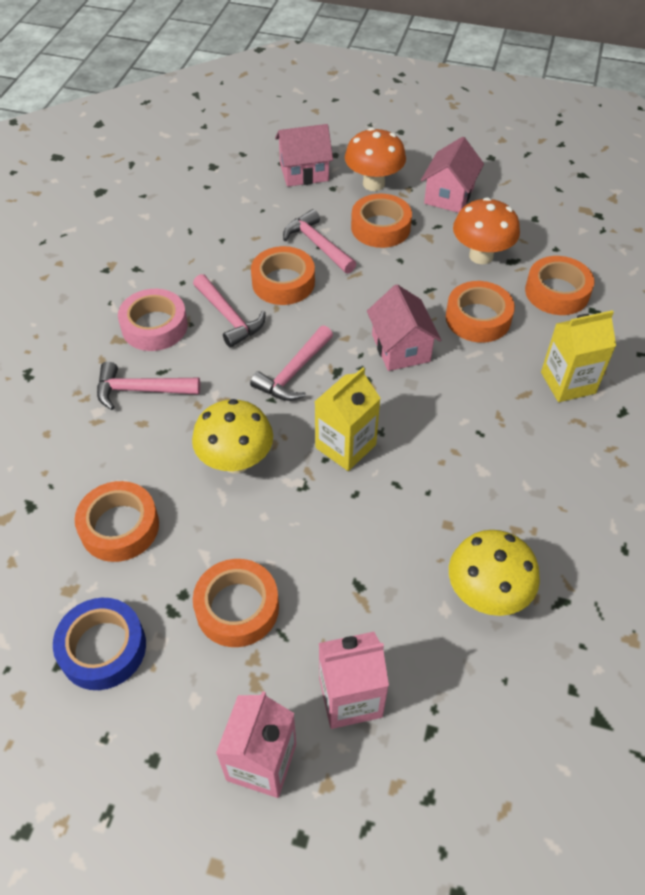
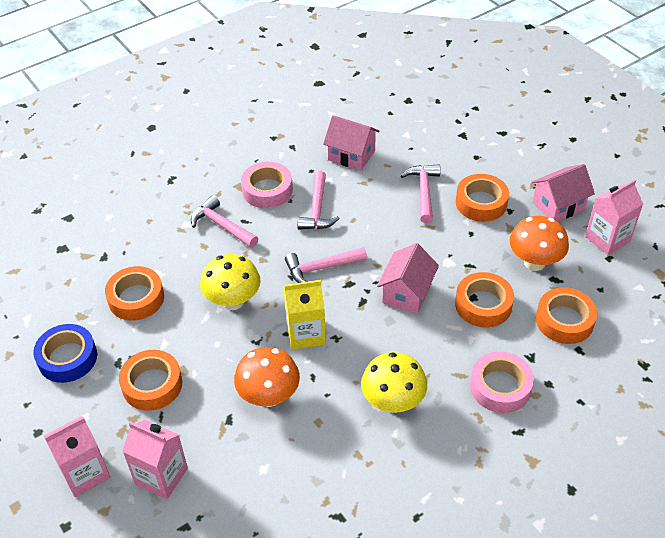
camera: 40 degrees right, 5 degrees down
orange tape [251,246,315,305] -> none
pink house [275,124,333,187] -> pink house moved to [323,115,380,171]
orange mushroom [345,128,406,191] -> orange mushroom moved to [234,347,300,407]
yellow mushroom [449,530,540,616] -> yellow mushroom moved to [361,352,427,413]
yellow carton [541,310,616,402] -> pink tape [470,351,534,413]
none -> pink carton [585,180,643,255]

